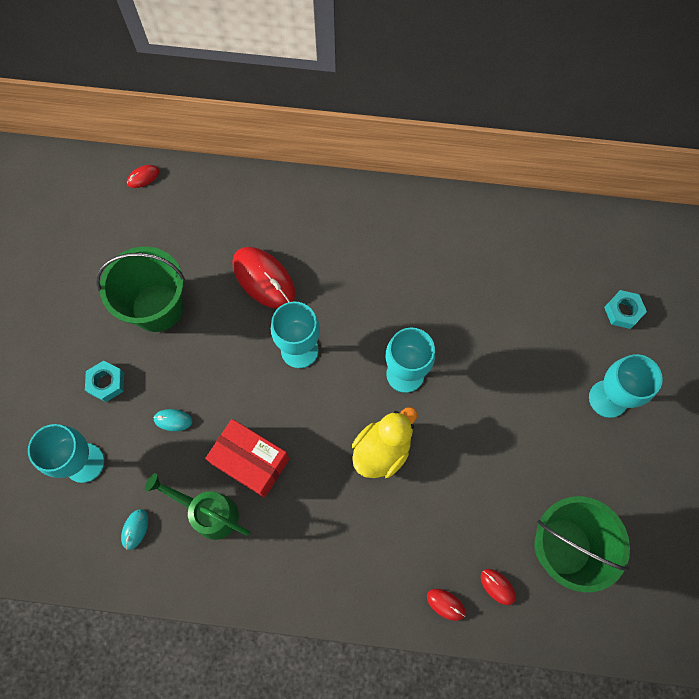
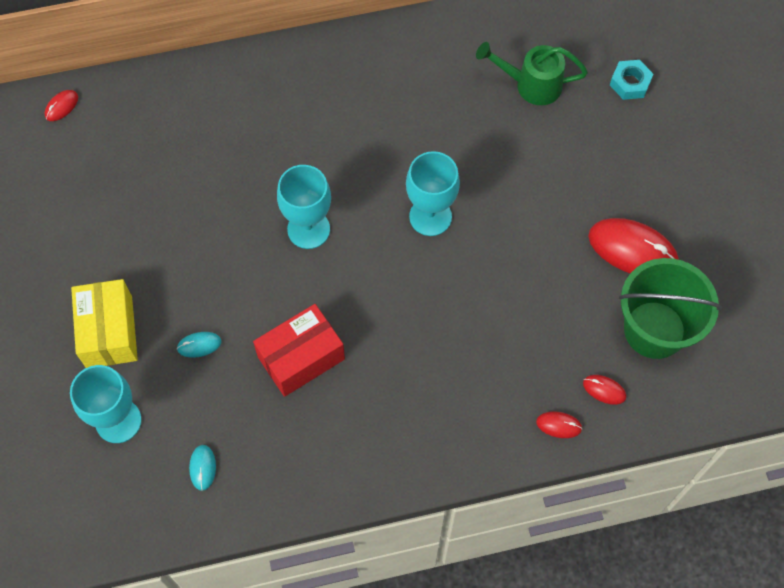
camera: 20 degrees left, 5 degrees down
turquoise nut [85,361,124,402] -> yellow box [71,279,138,368]
green bucket [96,247,185,332] -> none
green watering can [145,473,250,540] -> green watering can moved to [476,42,588,105]
red box [205,419,289,498] -> red box turned 45 degrees counterclockwise [253,304,345,397]
red mouse [232,247,295,309] -> red mouse moved to [588,218,679,273]
yellow duck [352,407,417,478] -> none
turquoise goblet [589,354,663,418] -> none

